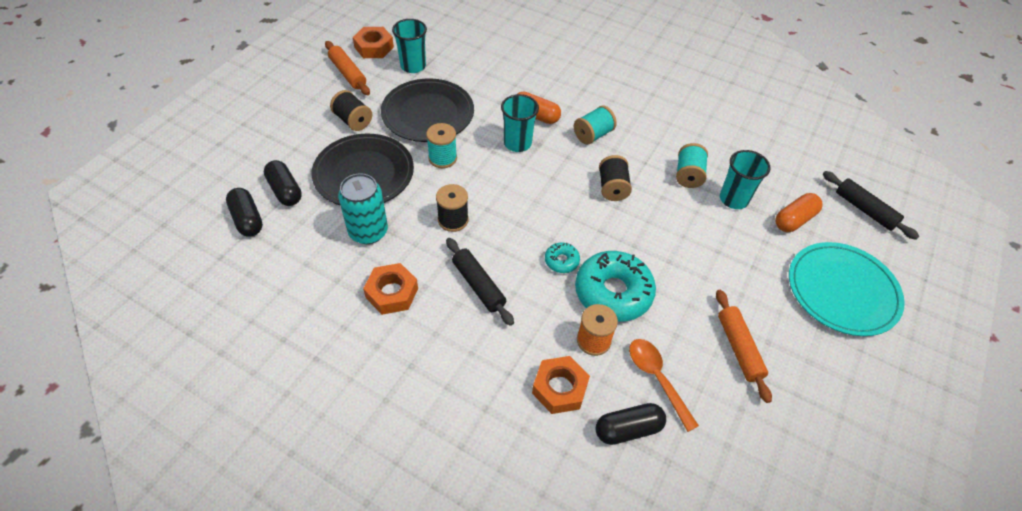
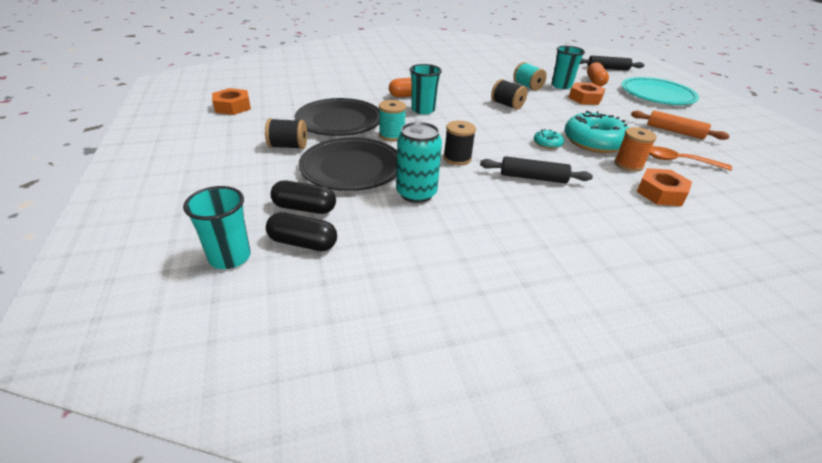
camera: 45 degrees left, 15 degrees down
orange rolling pin [325,41,370,95] -> none
orange nut [363,263,418,315] -> orange nut moved to [569,82,605,105]
turquoise cup [392,19,427,73] -> turquoise cup moved to [183,186,250,269]
turquoise spool [574,105,617,145] -> none
black capsule [595,403,666,445] -> none

